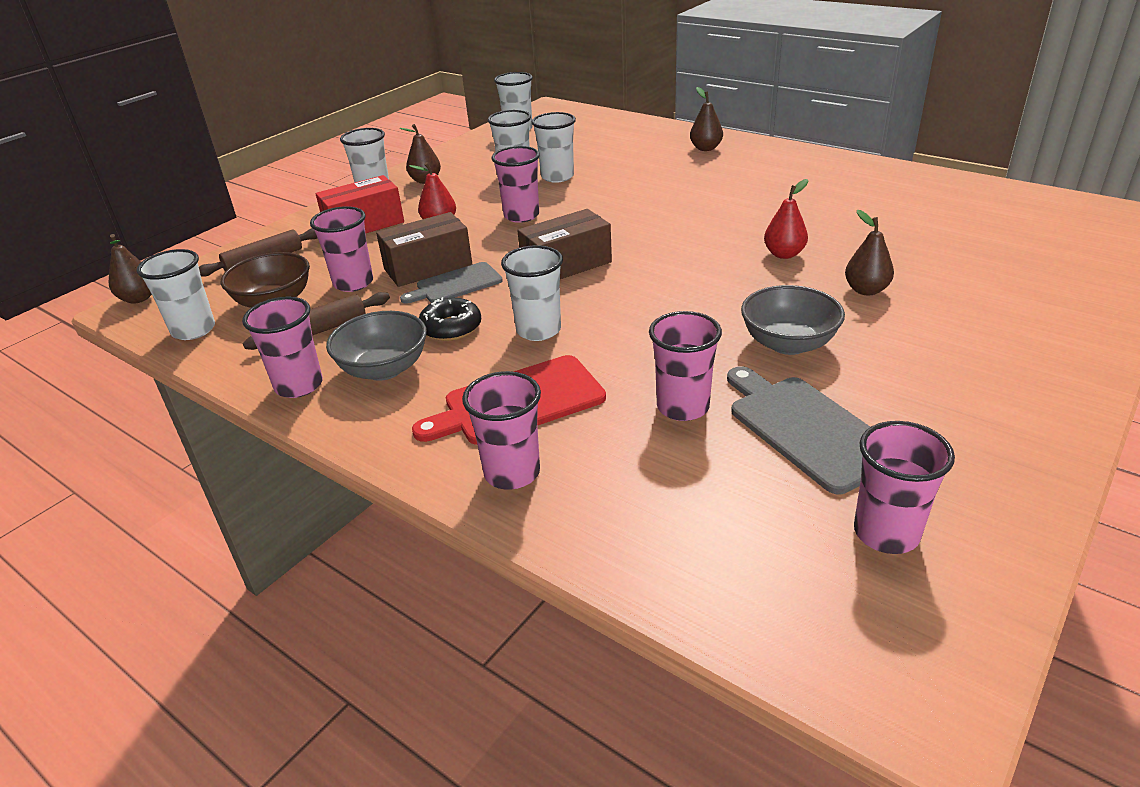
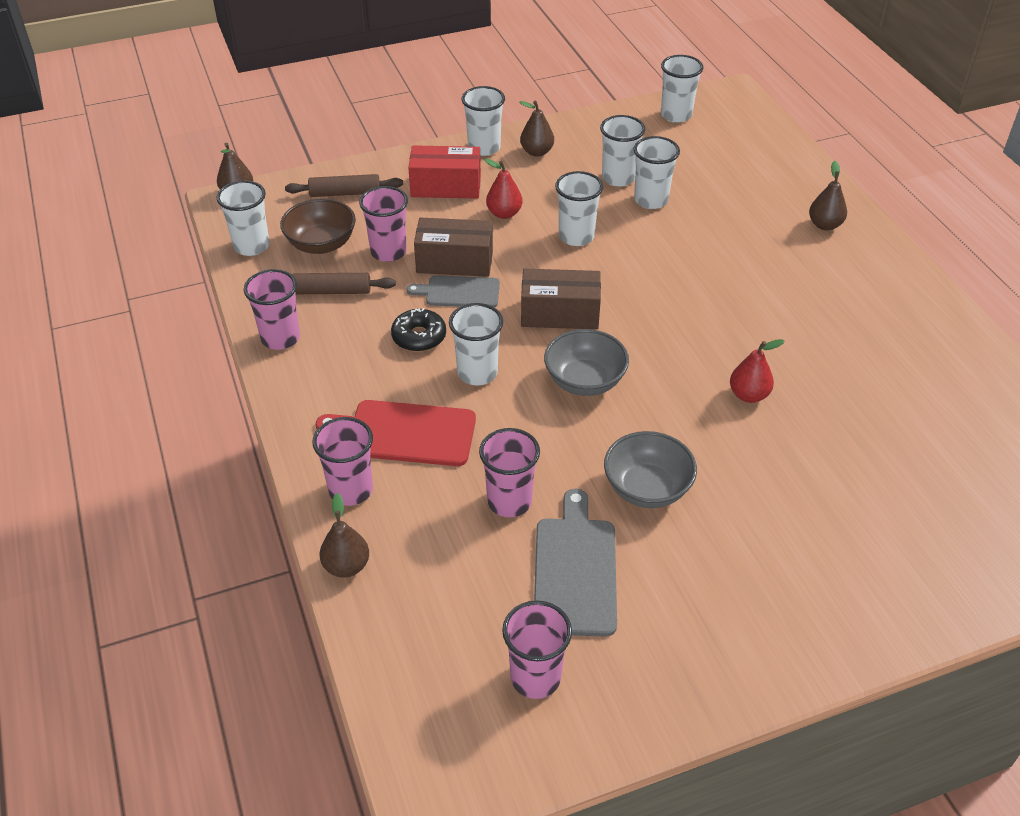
camera: 30 degrees right, 10 degrees up
grey bowl [326,311,427,381] -> grey bowl moved to [544,329,629,396]
pink cup [491,146,540,223] -> white cup [555,171,603,246]
brown pear [845,210,894,295] -> brown pear moved to [320,493,369,577]

